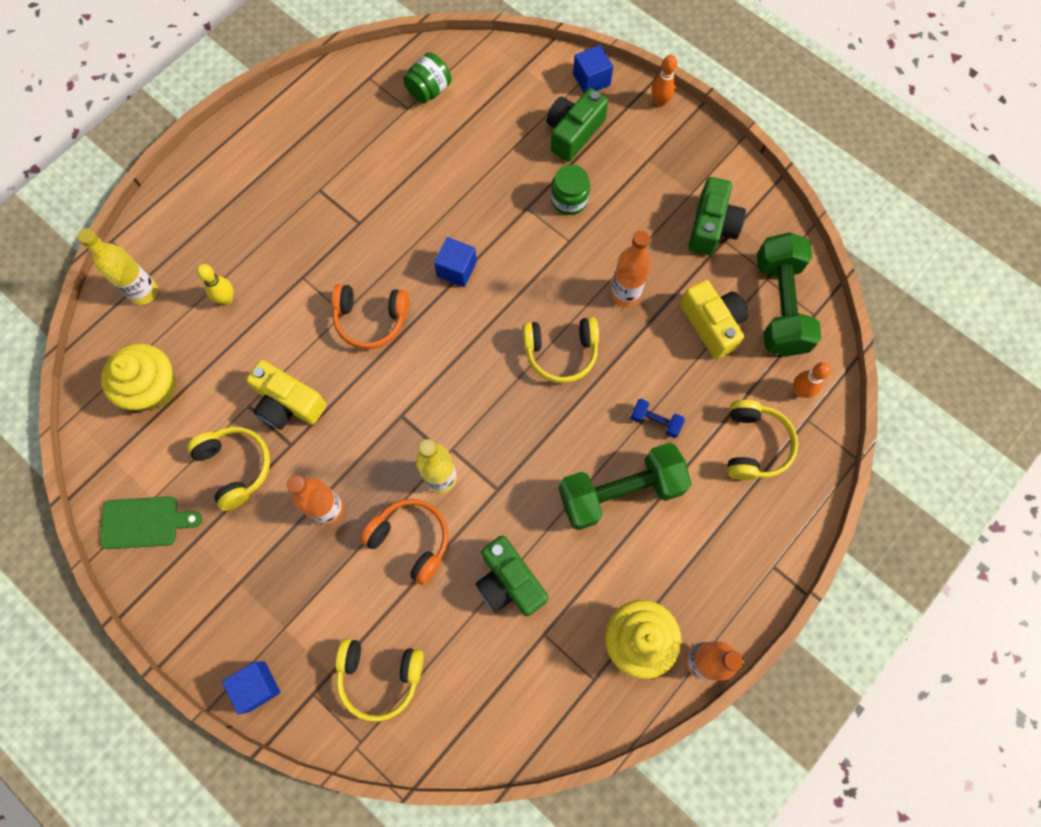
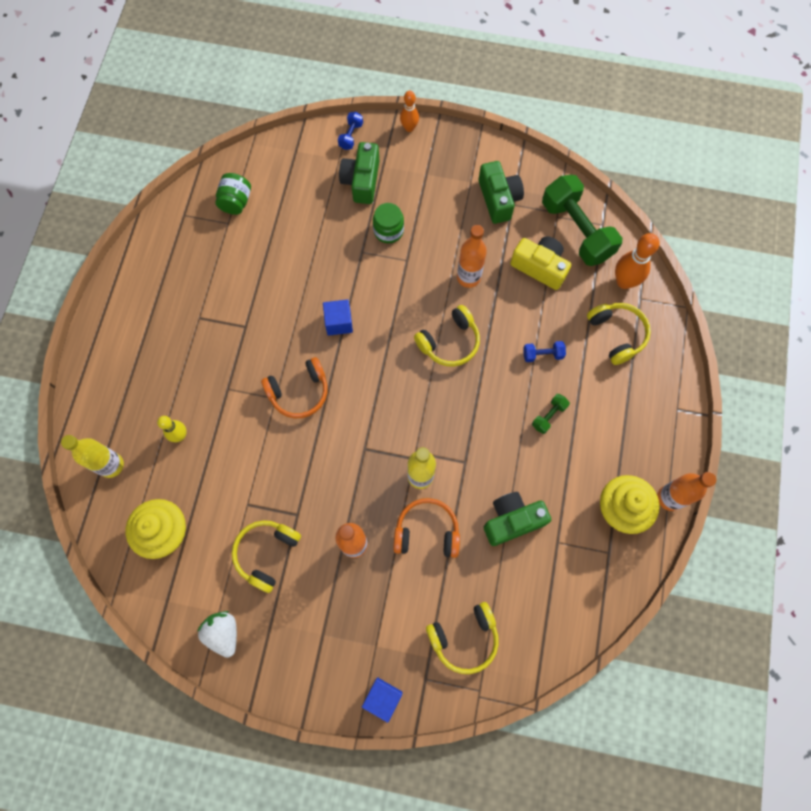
camera: 30 degrees left, 0 degrees up
green cutting board [100,496,202,549] -> white strawberry [197,611,237,658]
yellow headphones [187,426,270,511] -> yellow headphones turned 90 degrees counterclockwise [232,520,301,593]
yellow camera [246,360,327,430] -> none
green camera [475,535,548,616] -> green camera turned 135 degrees clockwise [484,492,551,546]
green dumbbell [559,443,691,530] -> green dumbbell [532,394,570,434], size x0.43
blue cube [573,45,613,93] -> blue dumbbell [338,112,363,150]
orange bowling pin [793,362,831,398] -> orange bowling pin [615,233,659,289], size x1.59

